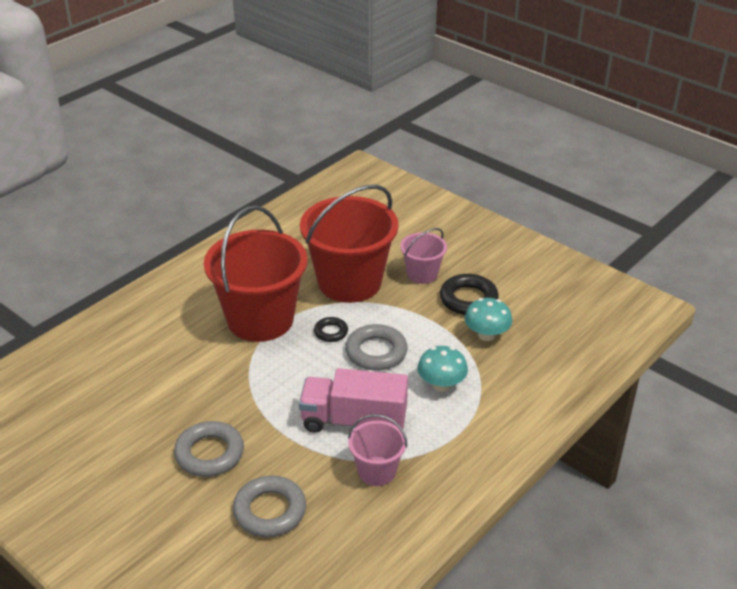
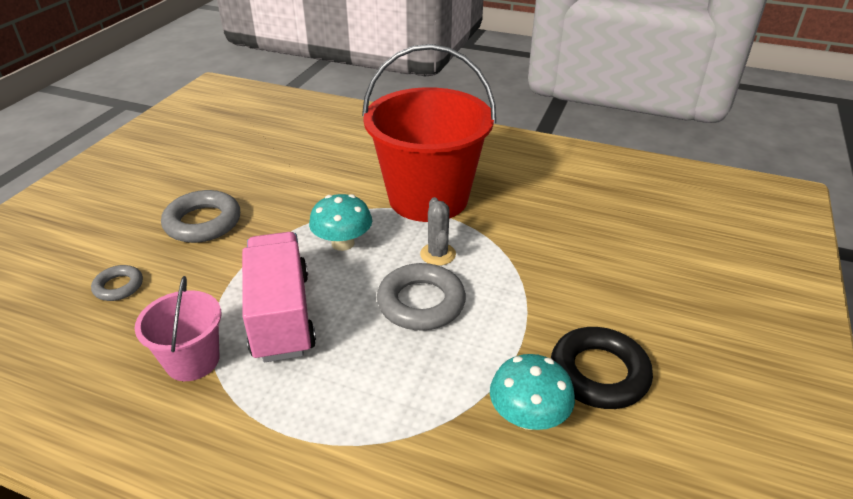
camera: 70 degrees right, 0 degrees up
grey ring [233,475,306,537] -> grey ring [91,265,143,301], size x0.56
red bucket [300,185,399,303] -> none
black ring [314,317,348,342] -> grey cactus [420,197,456,266]
pink bucket [400,228,447,284] -> none
turquoise mushroom [417,346,468,392] -> turquoise mushroom moved to [309,194,372,251]

